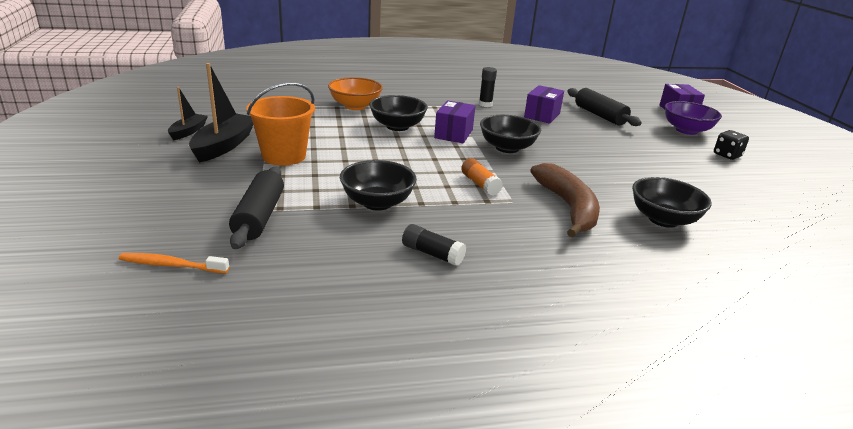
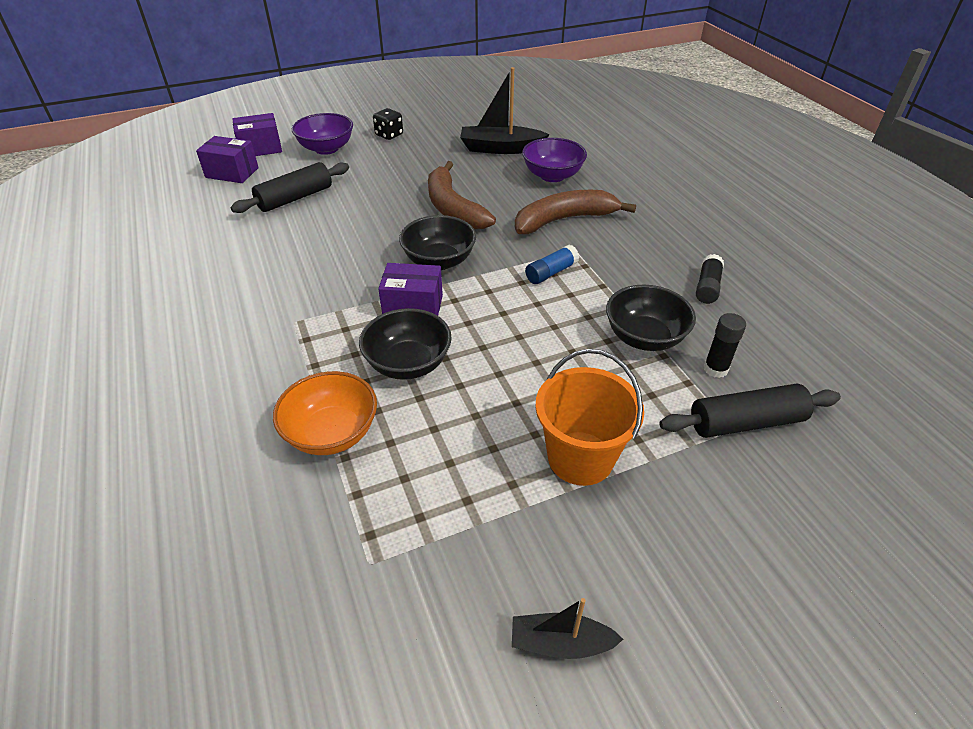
camera: 100 degrees left, 15 degrees up
orange toothbrush [119,253,229,273] -> none
black boat [189,63,253,163] -> black boat moved to [460,67,550,154]
orange glue stick [461,158,503,196] -> blue glue stick [525,244,579,284]
black glue stick [479,67,497,107] -> black glue stick moved to [704,313,746,378]
purple box [524,85,564,124] -> purple box moved to [196,136,259,183]
black bowl [632,177,712,228] -> purple bowl [522,138,587,182]
none -> brown banana [428,161,496,229]

